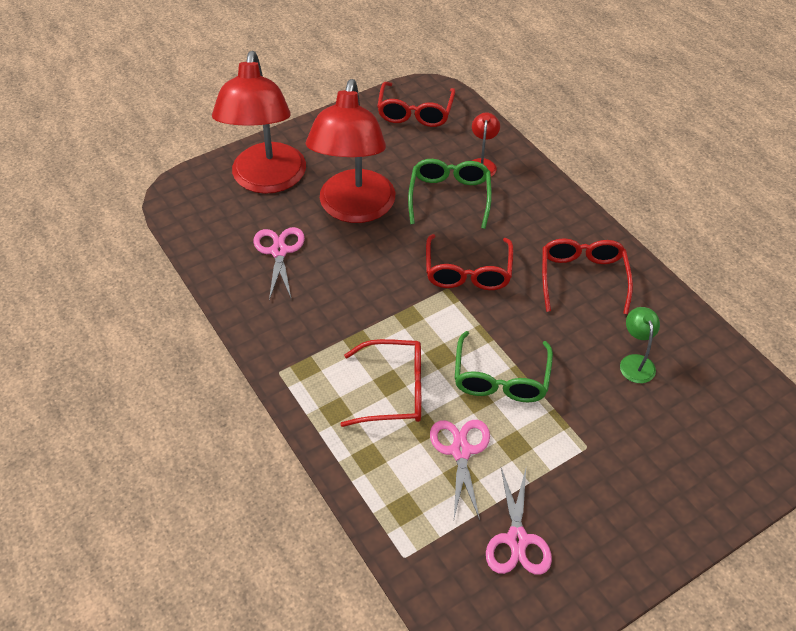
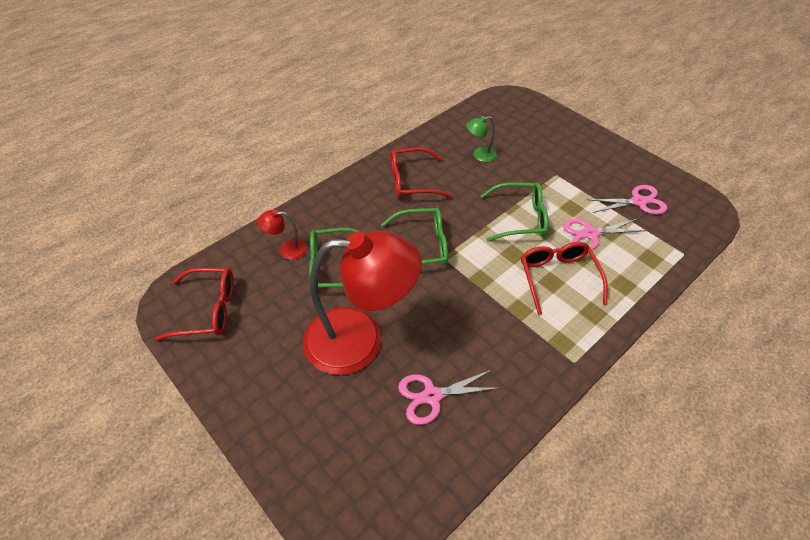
camera: 100 degrees left, 0 degrees up
red lamp [212,51,306,194] -> none
red glasses [426,234,513,290] -> green glasses [381,208,448,265]

